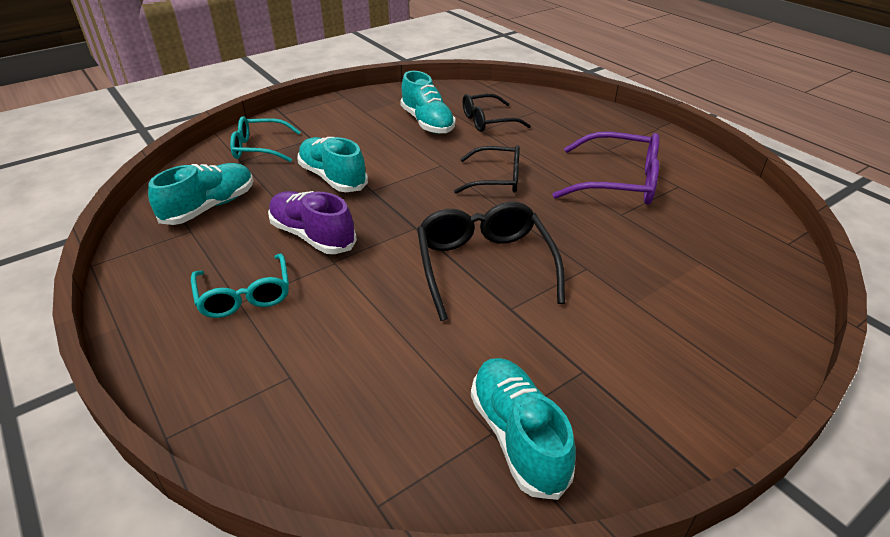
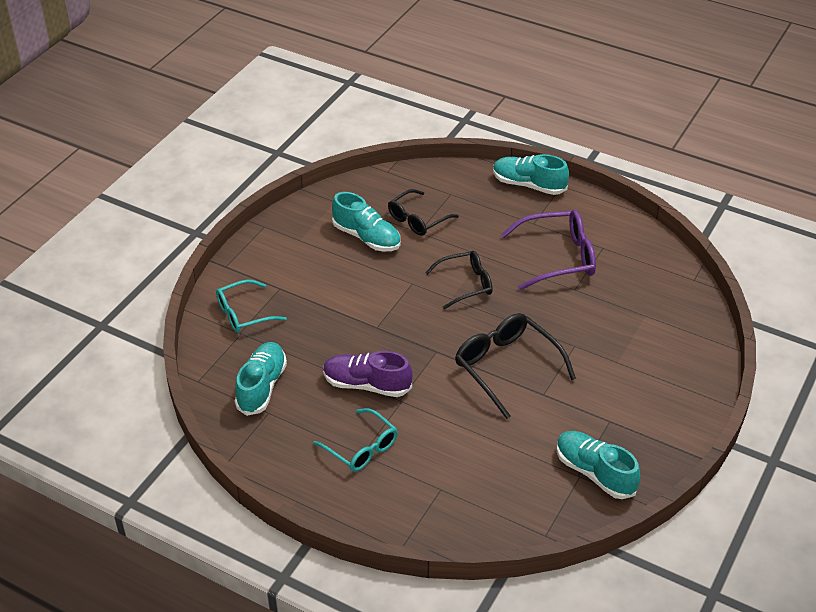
camera: 25 degrees left, 5 degrees up
turquoise shoe [297,137,368,192] -> turquoise shoe moved to [493,154,569,195]

